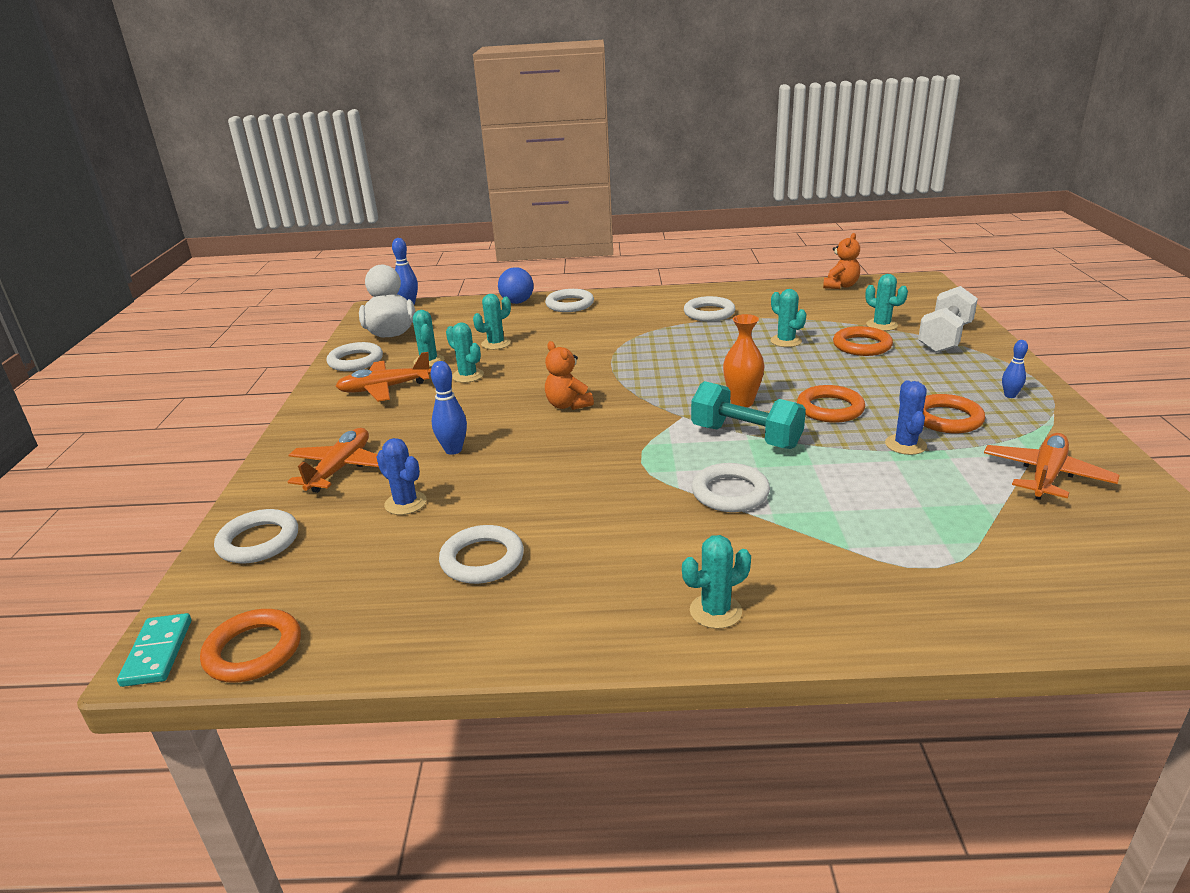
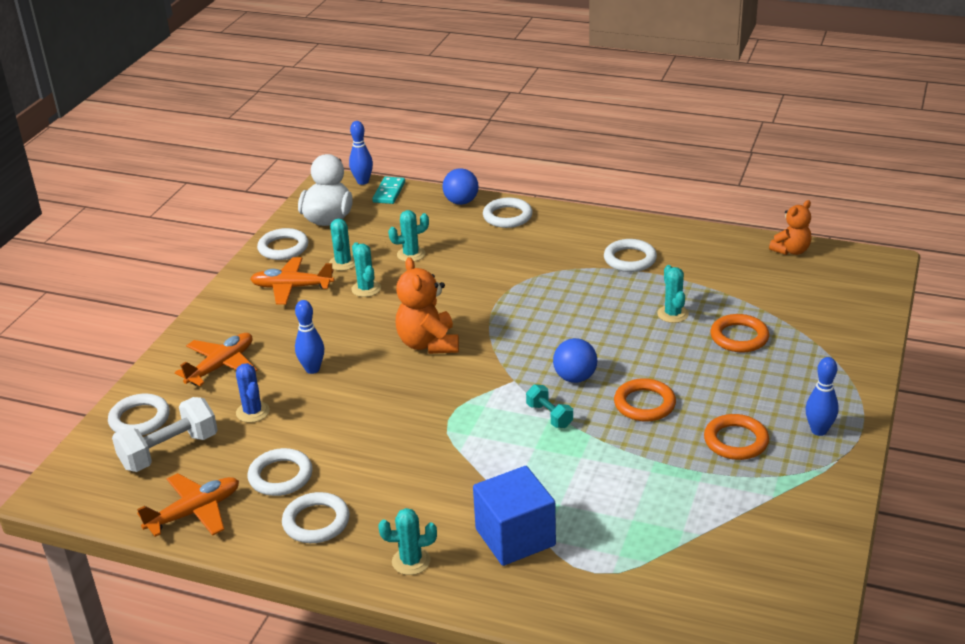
camera: 20 degrees right, 5 degrees up
turquoise domino [117,613,191,687] -> turquoise domino moved to [372,177,405,204]
orange ring [200,609,301,683] -> none
orange teddy bear [545,341,594,410] -> orange teddy bear [396,257,459,354], size x1.53
turquoise dumbbell [691,381,806,449] -> turquoise dumbbell [526,384,573,428], size x0.56
white ring [692,463,770,512] -> white ring moved to [282,492,350,543]
orange vase [723,314,764,407] -> blue ball [553,338,597,383]
turquoise cactus [865,274,908,331] -> none
blue cactus [885,380,927,455] -> none
white dumbbell [918,286,978,353] -> white dumbbell moved to [112,397,218,472]
orange plane [984,433,1120,500] -> orange plane moved to [137,473,239,537]
blue bowling pin [1002,340,1028,398] -> blue bowling pin [806,357,839,436], size x1.55
none -> blue cube [473,466,556,566]

